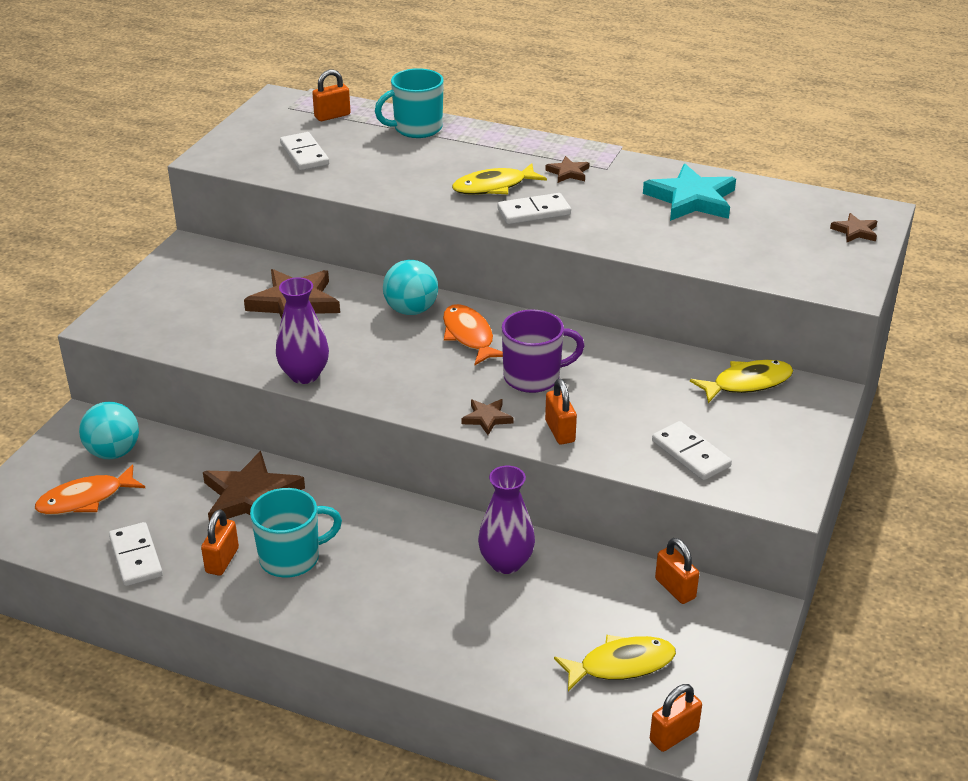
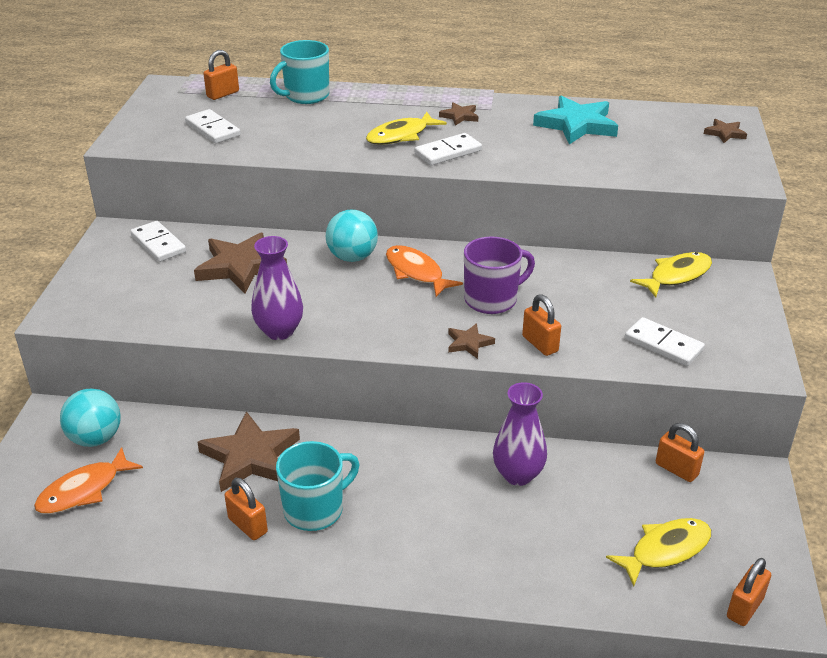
camera: 15 degrees left, 0 degrees up
white domino [109,522,163,586] -> white domino moved to [130,221,186,262]
orange padlock [201,509,239,576] -> orange padlock turned 45 degrees counterclockwise [224,478,268,540]

